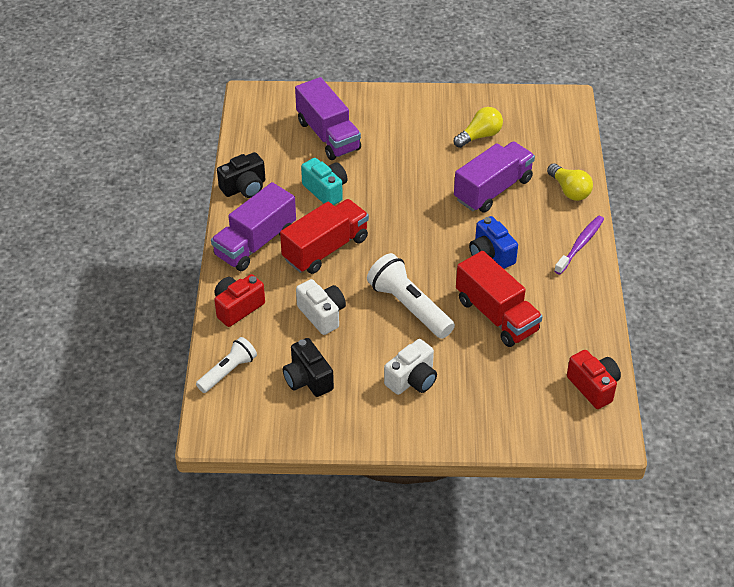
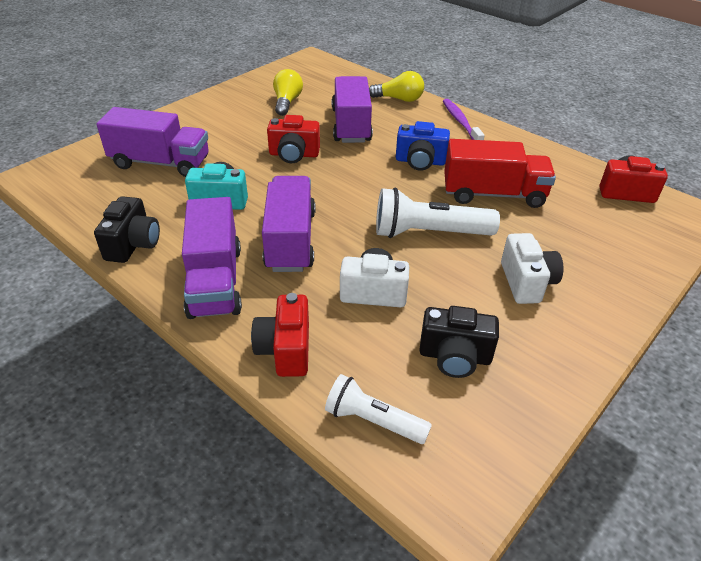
camera: 50 degrees left, 5 degrees down
white flashlight [196,337,257,393] -> white flashlight turned 60 degrees counterclockwise [325,374,432,444]
red truck [280,199,369,274] -> purple truck [262,176,315,272]
none -> red camera [267,115,320,163]

